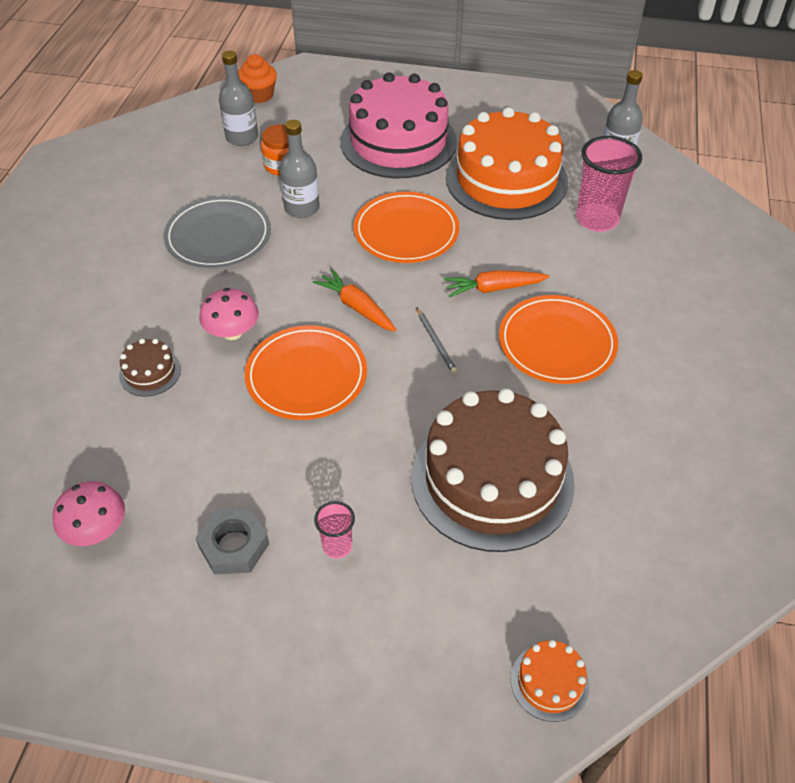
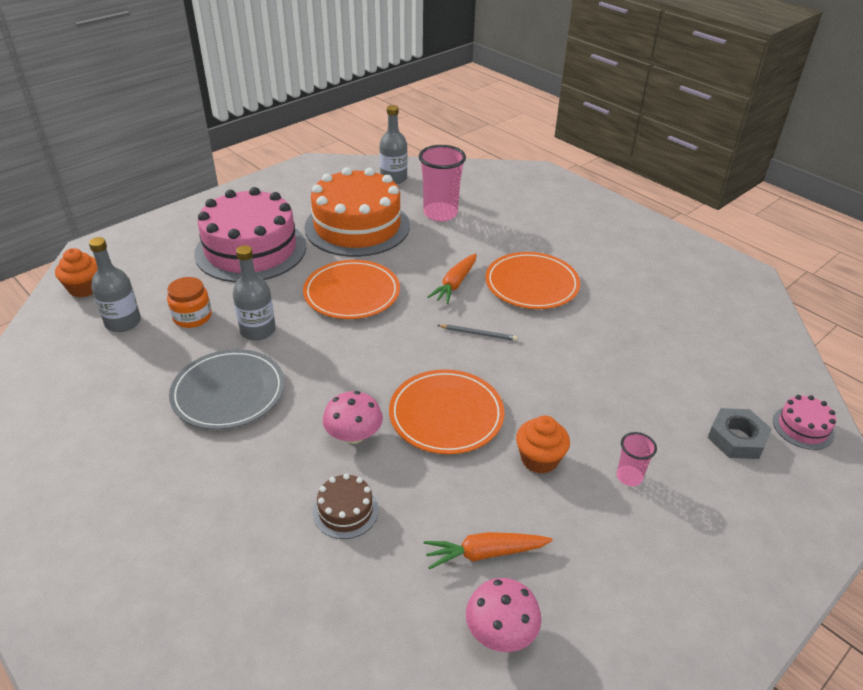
camera: 55 degrees left, 10 degrees down
grey nut [196,508,269,574] -> grey nut moved to [708,408,772,459]
orange carrot [313,269,396,332] -> orange carrot moved to [424,532,553,569]
brown cake [411,388,575,552] -> none
orange cake [511,640,590,722] -> pink cake [773,395,836,450]
none -> orange cupcake [516,415,570,474]

